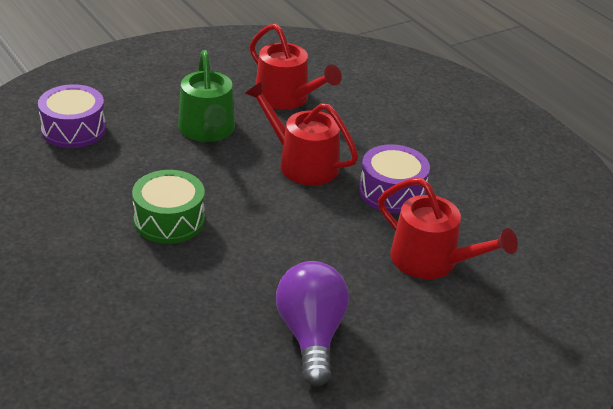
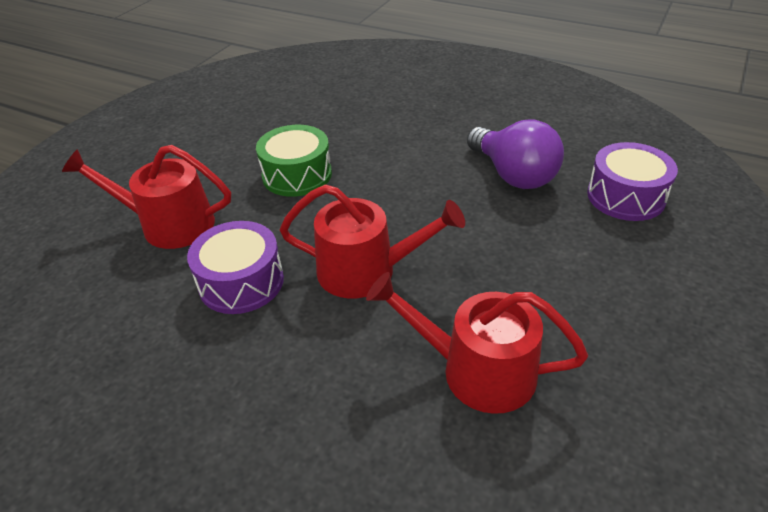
camera: 155 degrees right, 5 degrees up
green drum [132,170,205,244] -> green drum moved to [256,125,332,197]
green watering can [178,50,235,142] -> none
purple light bulb [276,261,349,386] -> purple light bulb moved to [467,119,564,189]

